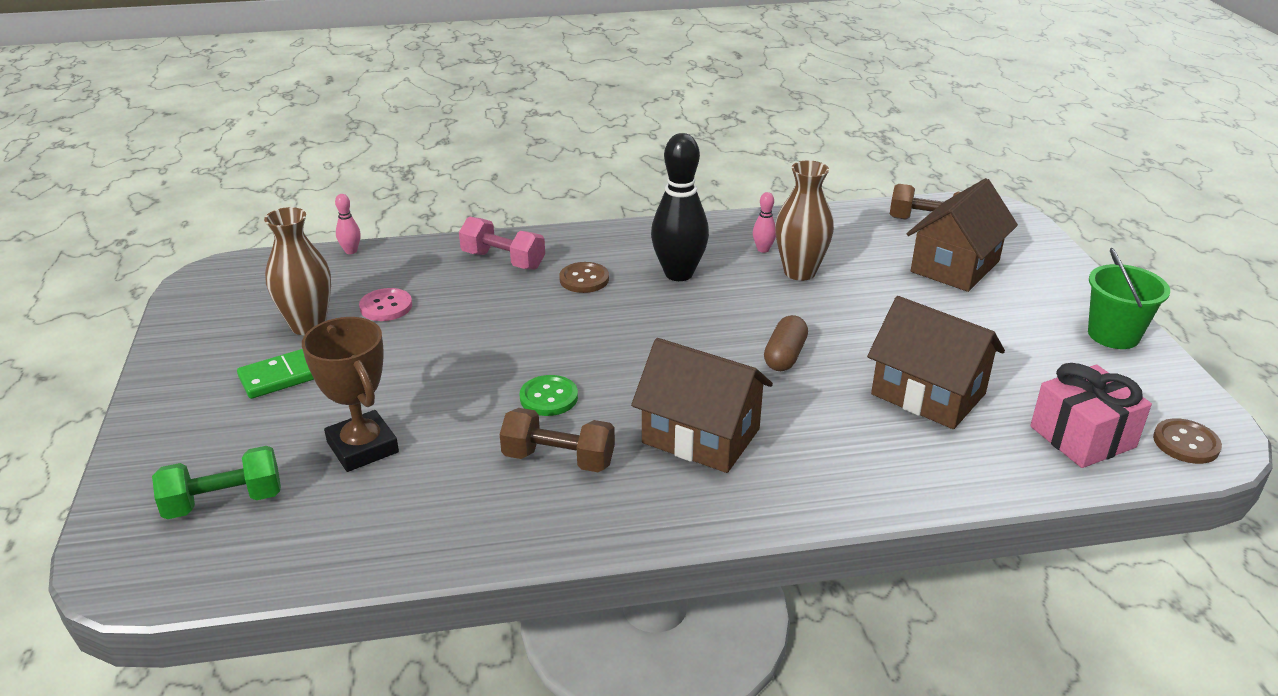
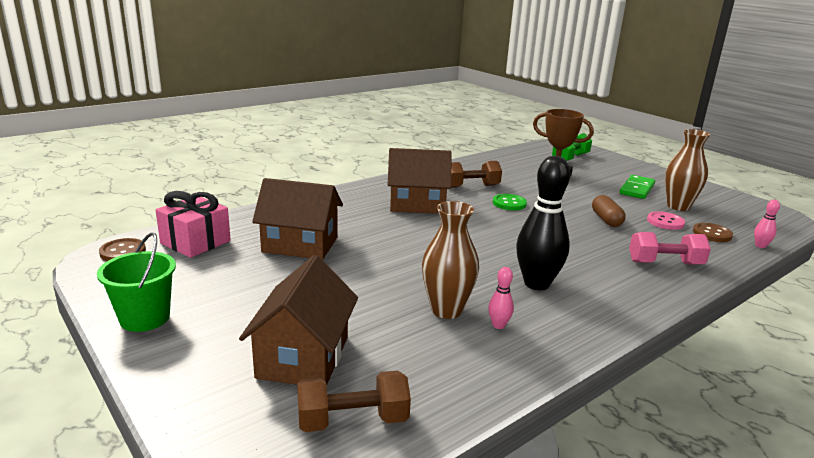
camera: 150 degrees right, 10 degrees down
brown button [559,262,609,293] -> brown button moved to [693,223,733,242]
brown capsule [764,315,808,371] -> brown capsule moved to [592,195,626,227]

